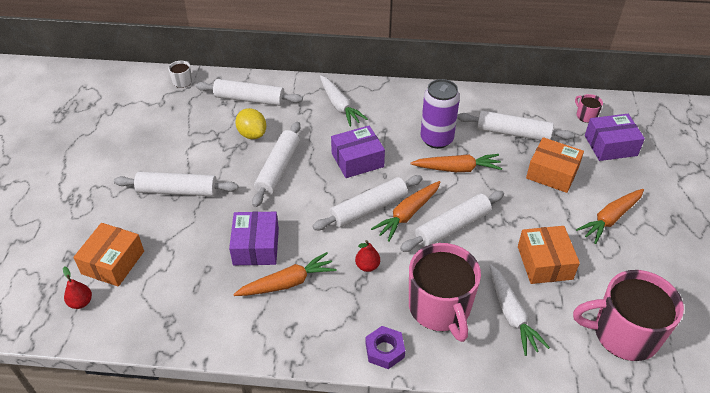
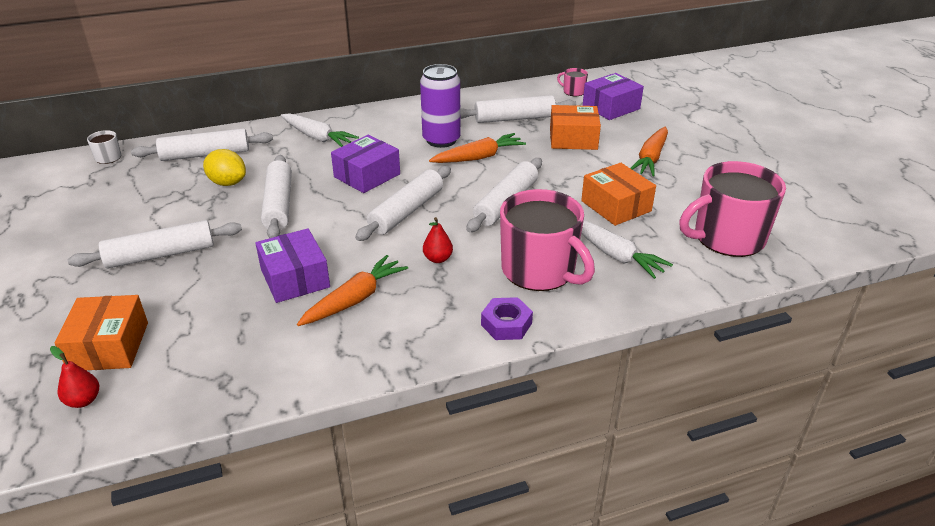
camera: 25 degrees left, 10 degrees down
orange carrot [371,181,440,241] -> none

